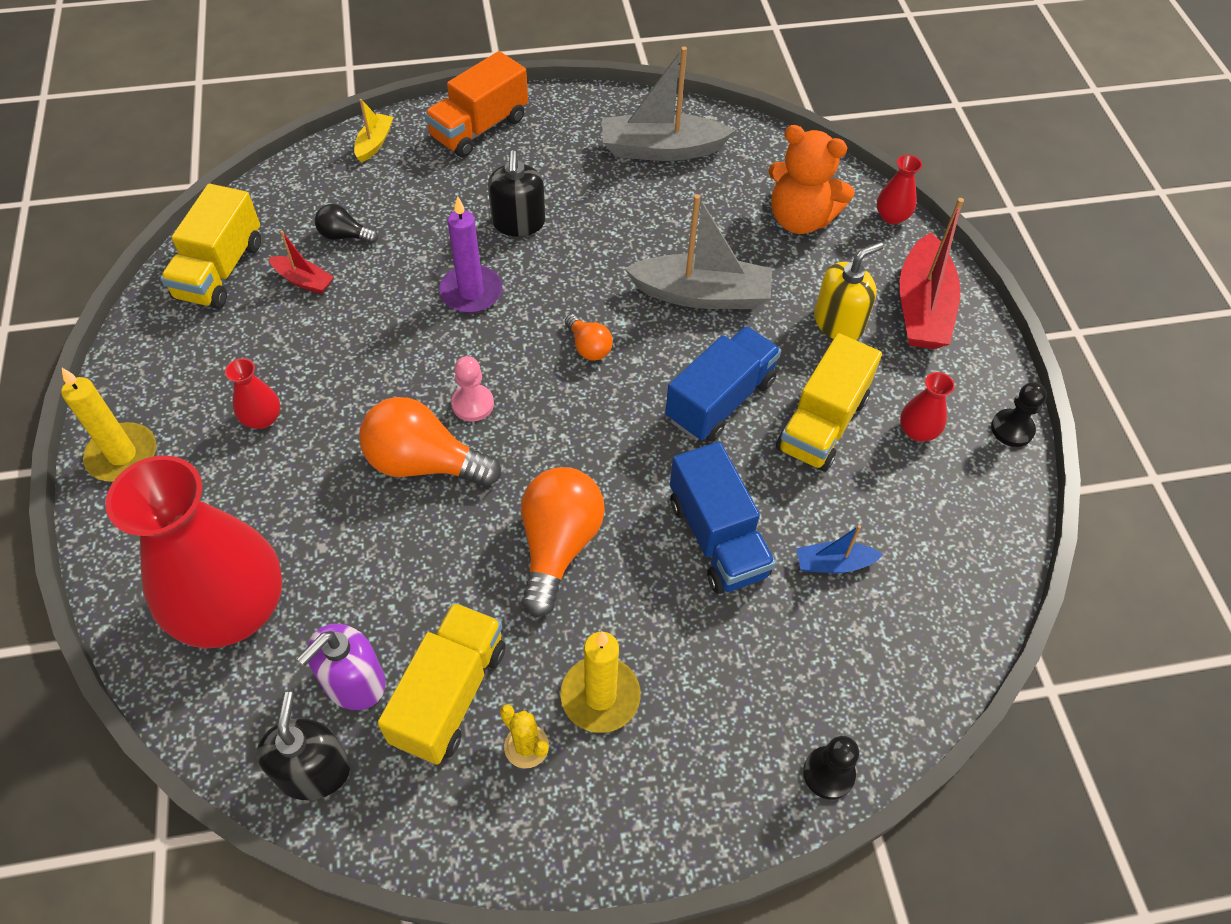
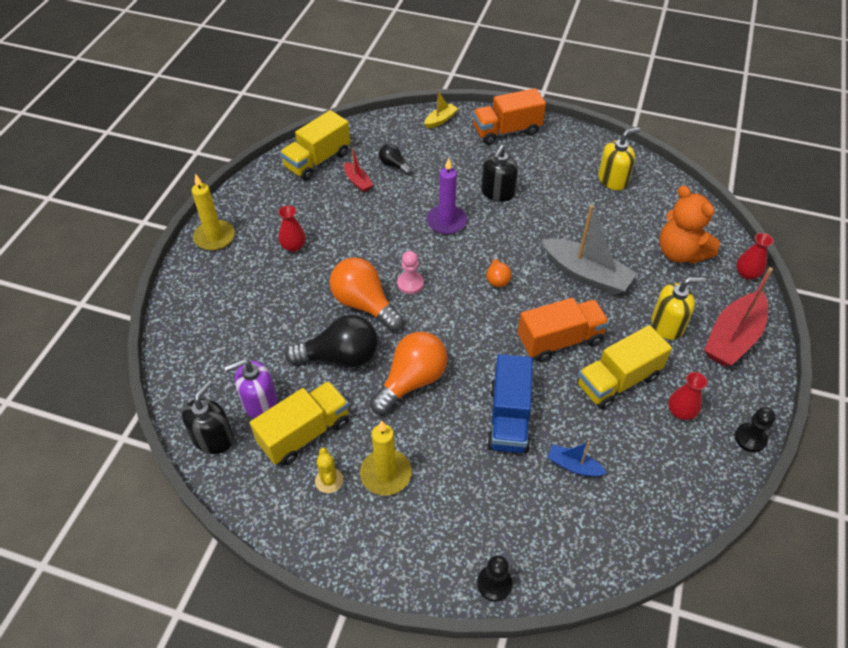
camera: 30 degrees right, 5 degrees down
red vase [106,455,283,648] -> none
grey boat [602,47,735,161] -> yellow soap dispenser [598,127,640,190]
blue truck [665,326,781,442] -> orange truck [518,298,610,362]
none -> black light bulb [285,315,378,368]

